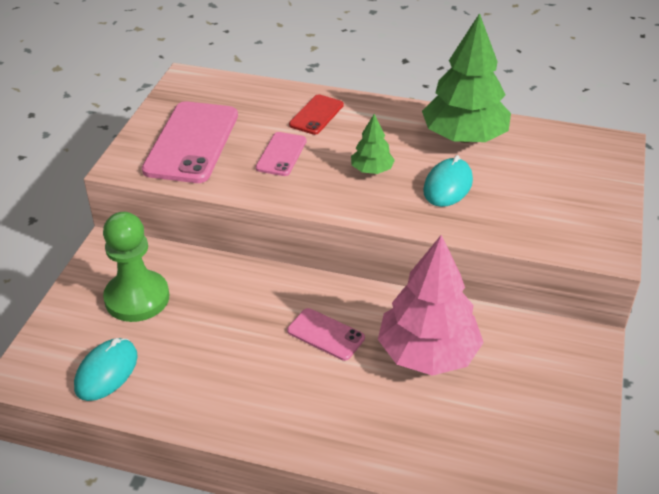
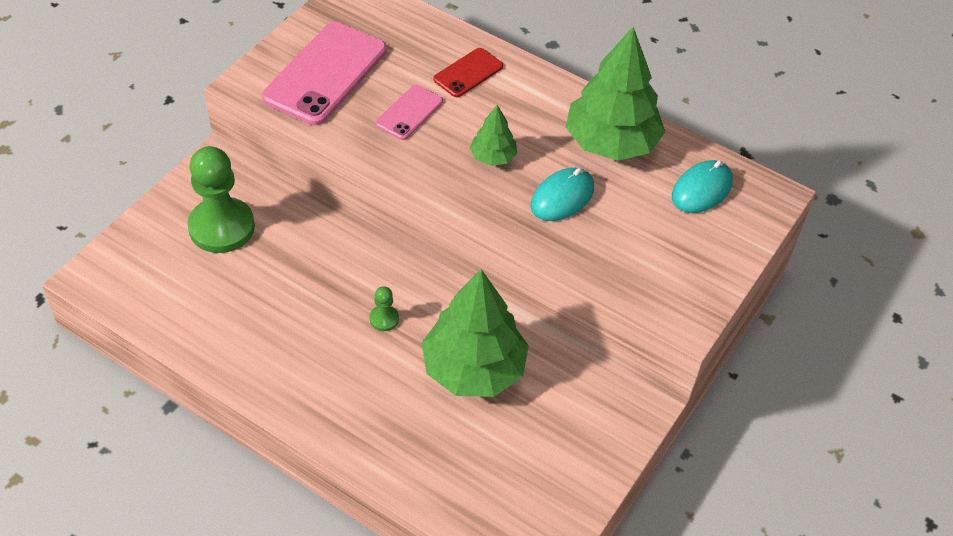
camera: 15 degrees right, 10 degrees up
turquoise mouse [74,338,138,401] -> turquoise mouse moved to [672,160,733,213]
pink phone [287,308,365,361] -> green pawn [370,286,399,331]
pink tree [378,235,484,376] -> green tree [421,269,529,397]

